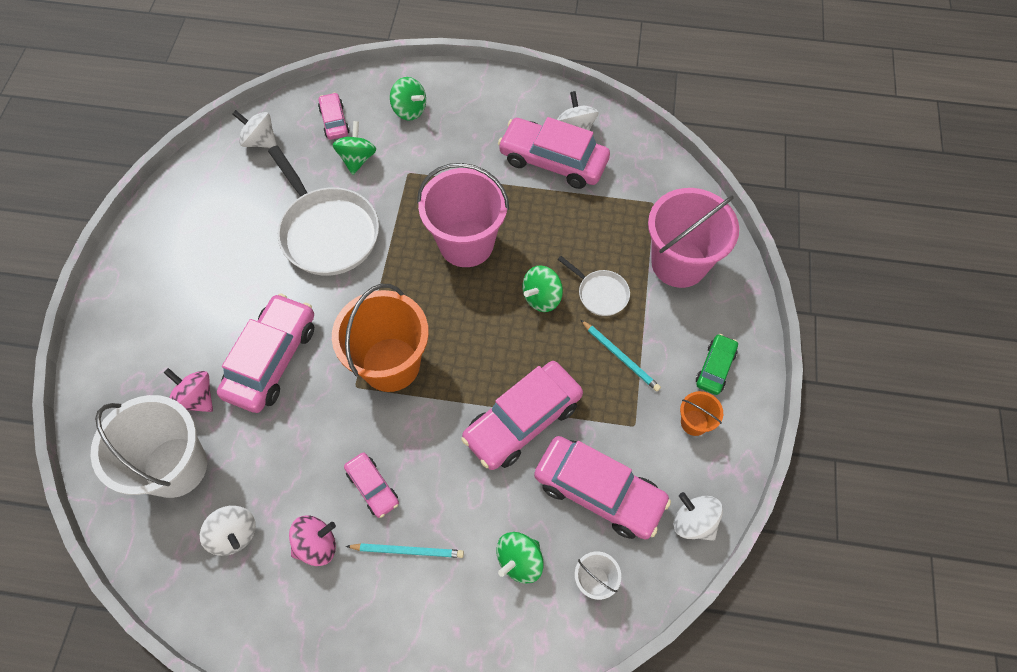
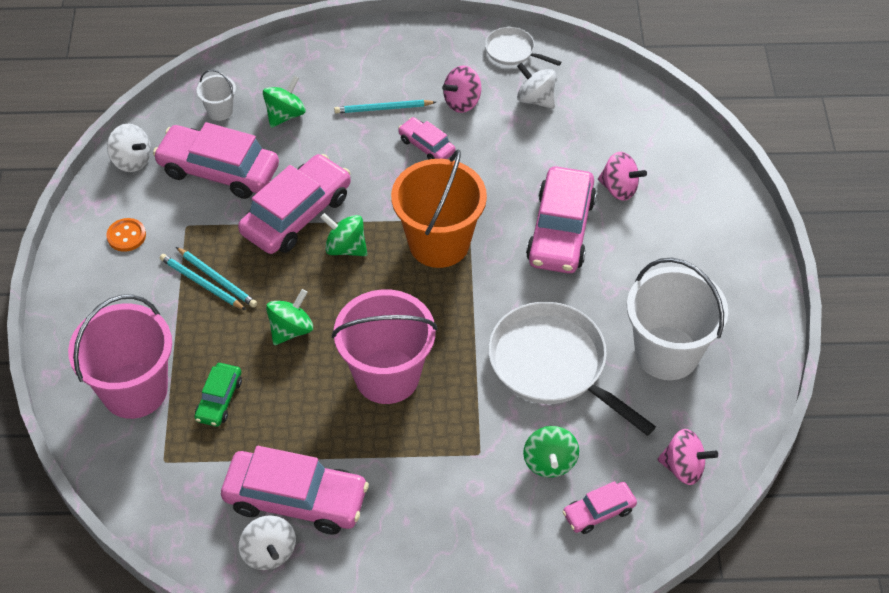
camera: 170 degrees right, 10 degrees down
white bucket [91,395,207,498] -> white bucket moved to [627,258,728,380]
white spinning top [232,110,277,148] -> pink spinning top [657,429,718,485]
pink car [318,92,349,140] -> pink car turned 90 degrees clockwise [562,481,637,534]
green spinning top [390,77,426,120] -> green spinning top moved to [320,213,367,256]
white pan [558,256,630,316] -> white pan moved to [485,27,561,66]
orange bucket [680,391,723,436] -> orange button [106,218,146,252]
green car [696,334,738,395] -> green car moved to [194,363,242,427]
none -> turquoise pencil [176,247,257,308]

